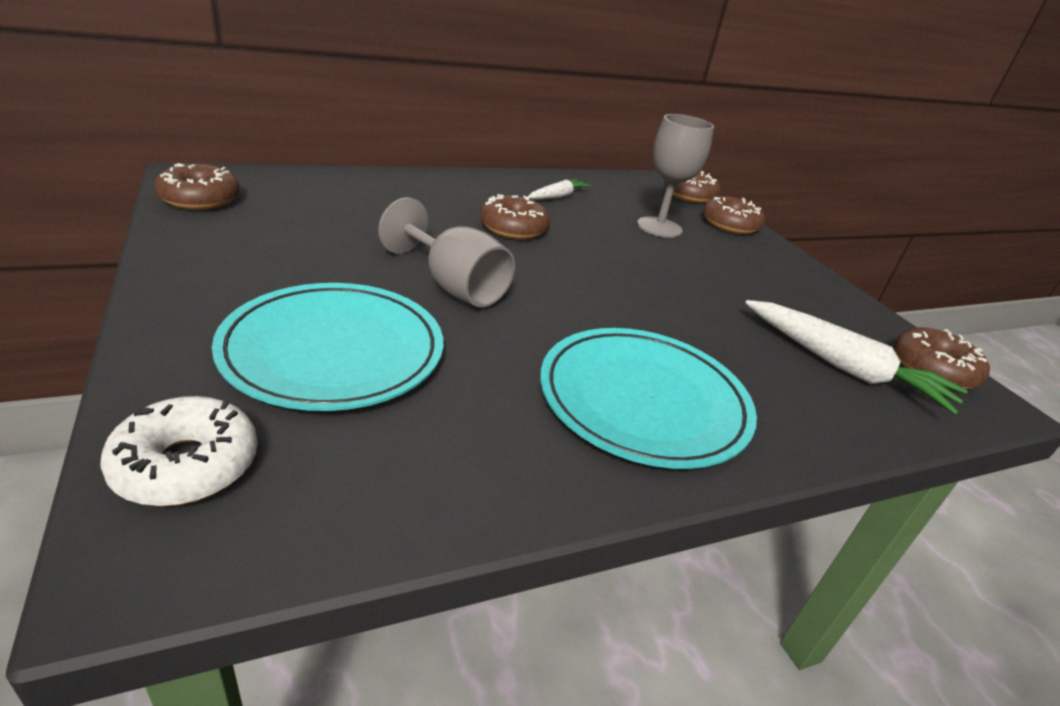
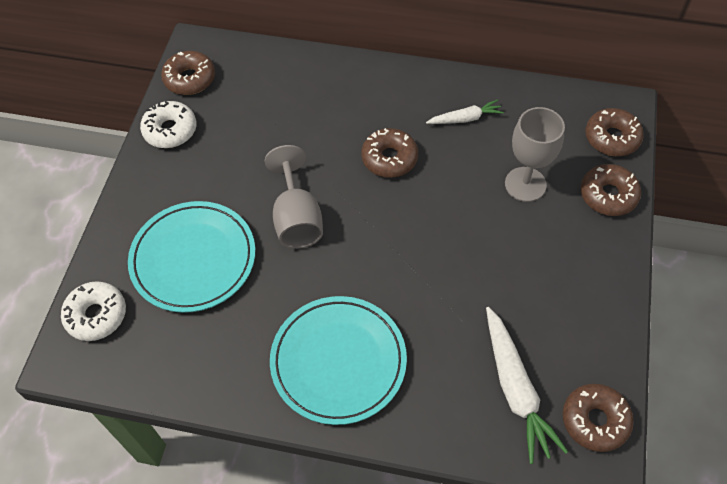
camera: 40 degrees right, 25 degrees up
none -> white donut [140,101,196,148]

